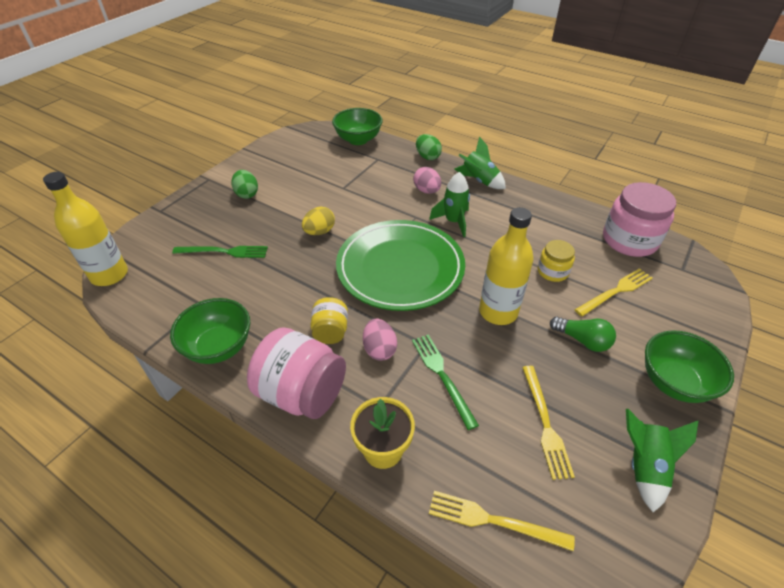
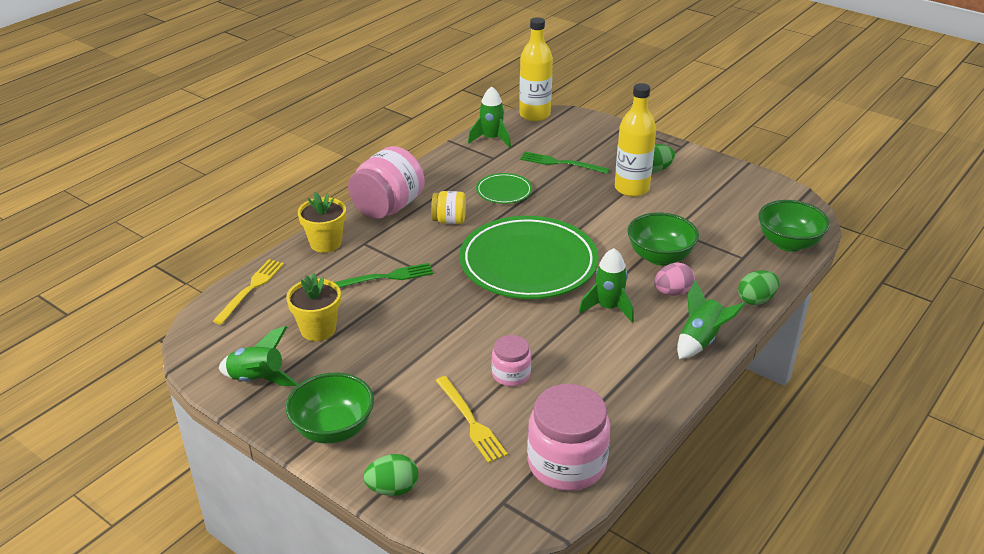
camera: 95 degrees right, 10 degrees down
green bowl [170,298,250,364] -> green bowl moved to [627,212,699,266]
green fork [172,246,268,258] -> green fork turned 105 degrees clockwise [520,152,610,174]
yellow egg [302,207,335,235] -> none
pink egg [363,318,397,361] -> none
yellow bottle [479,207,534,325] -> yellow bottle moved to [615,83,656,197]
yellow fork [522,366,575,480] -> yellow flower pot [286,273,341,341]
yellow jar [538,240,575,282] -> pink jar [492,335,531,386]
green light bulb [550,317,616,352] -> none
none -> green egg [363,454,418,496]
none -> green rocket [468,86,511,148]
none -> green plate [476,173,532,204]

